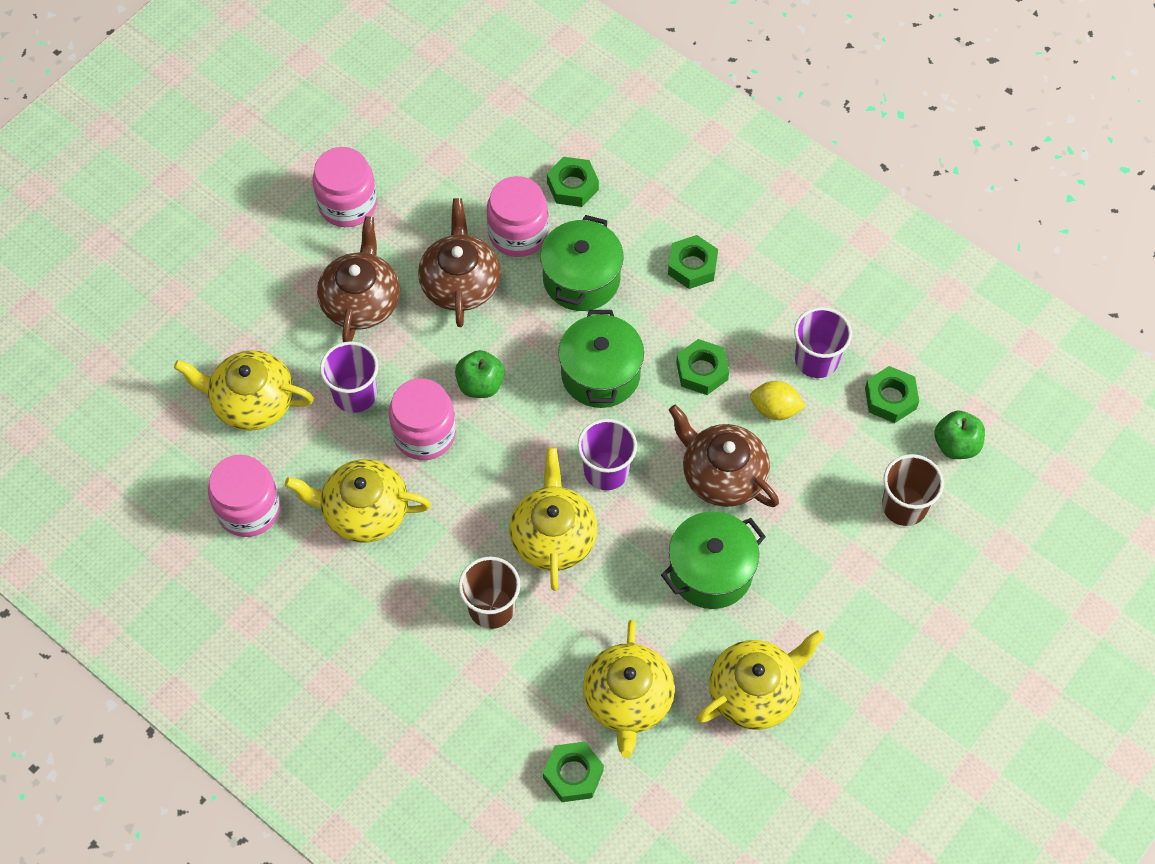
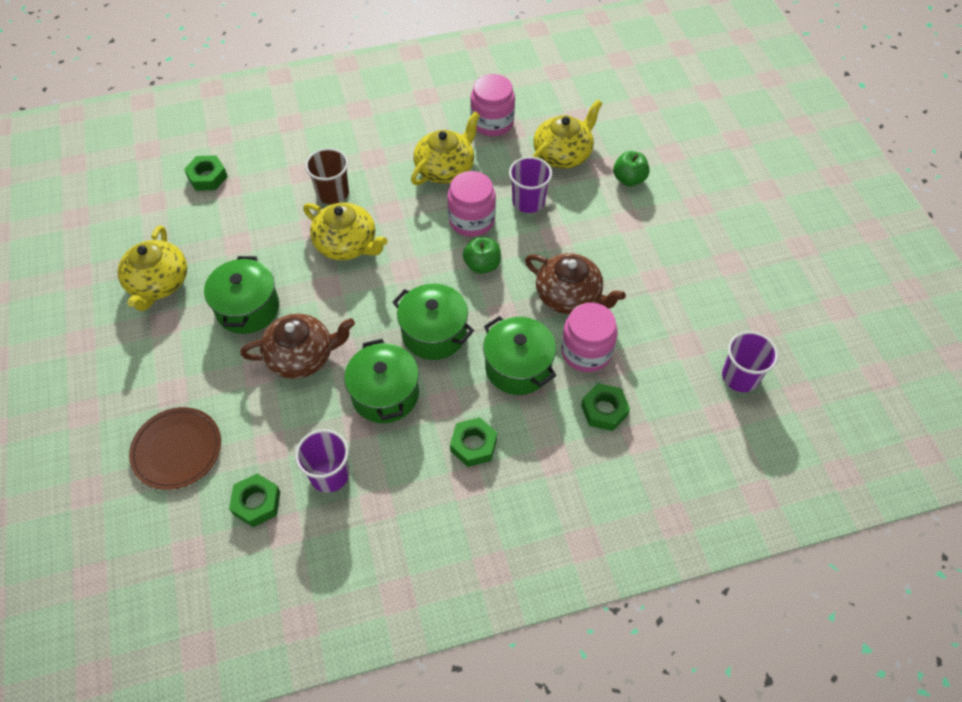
camera: 125 degrees right, 5 degrees down
pink jar [313,147,377,227] -> none
brown teapot [317,216,400,342] -> none
purple cup [577,419,637,490] -> purple cup moved to [722,331,778,392]
yellow teapot [583,620,675,758] -> none
green nut [676,339,729,395] -> green pot [344,339,419,423]
yellow lemon [750,381,806,420] -> none
brown cup [882,454,944,526] -> brown plate [129,407,221,490]
green apple [934,411,985,459] -> green apple moved to [613,151,650,186]

